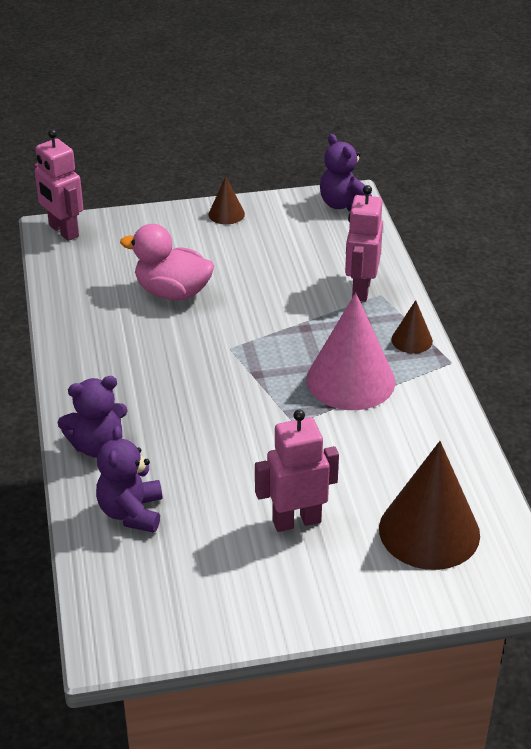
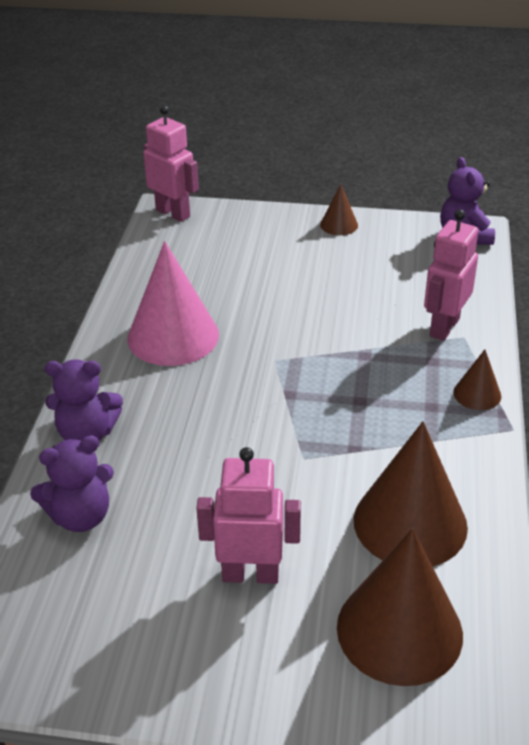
camera: 20 degrees right, 0 degrees up
pink robot [34,129,83,241] -> pink robot turned 150 degrees clockwise [144,105,199,222]
purple teddy bear [96,426,162,533] -> purple teddy bear turned 135 degrees counterclockwise [30,435,114,532]
pink duck [120,224,214,300] -> none
pink cone [307,293,395,410] -> pink cone moved to [127,241,219,366]
none -> brown cone [354,421,468,567]

